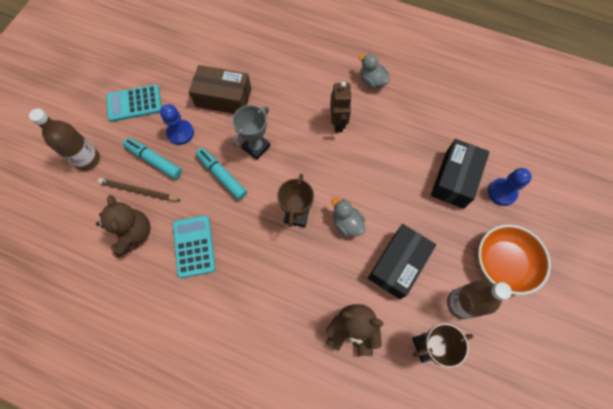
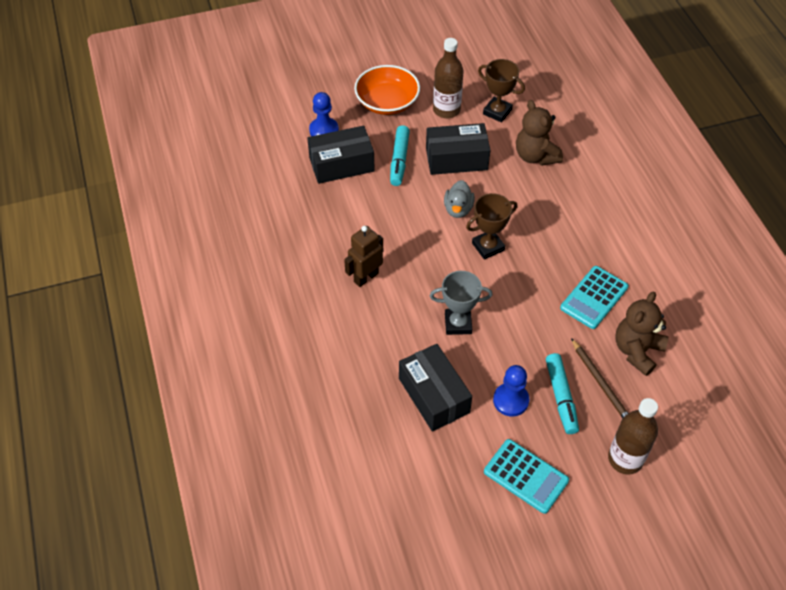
camera: 130 degrees left, 15 degrees down
brown box [189,65,251,114] -> black box [399,344,472,432]
turquoise marker [196,148,247,200] -> turquoise marker moved to [390,125,410,186]
grey duck [359,54,390,88] -> none

